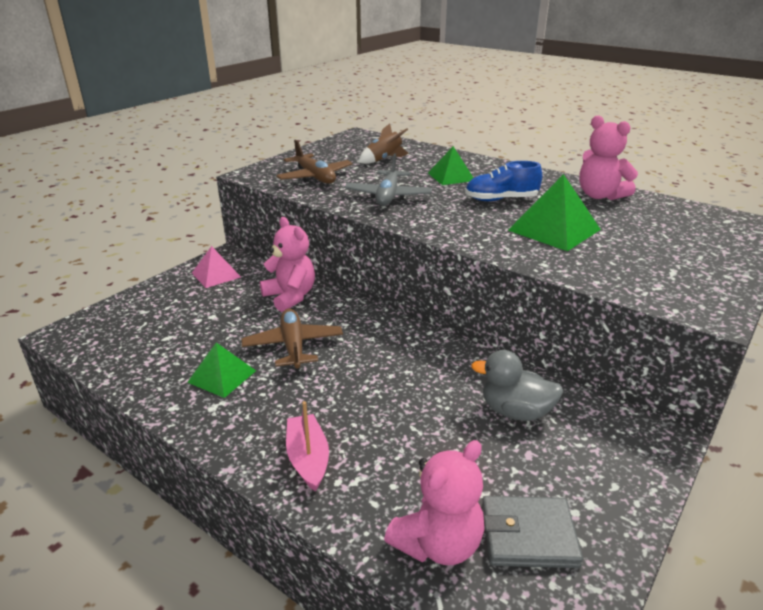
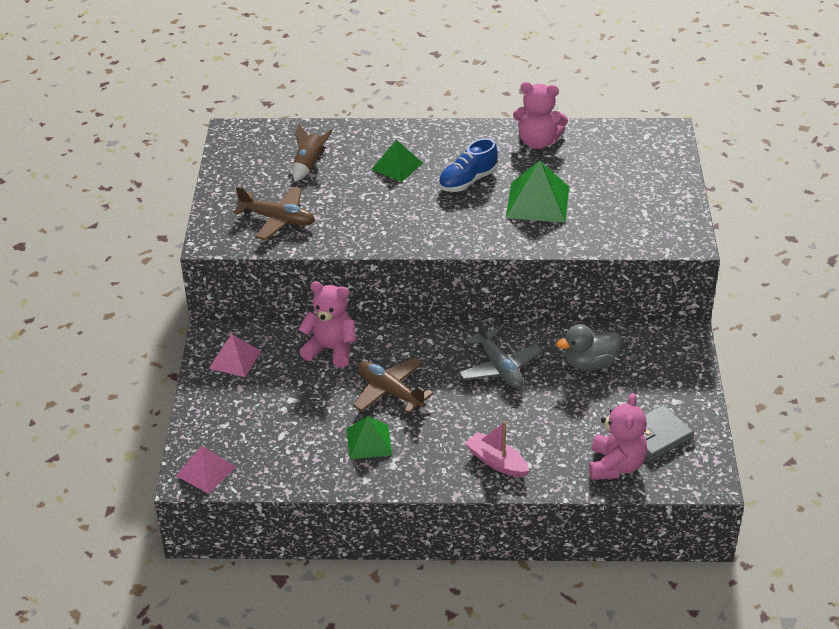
camera: 35 degrees left, 10 degrees up
grey plane [345,153,432,206] -> grey plane moved to [458,318,542,388]
none -> pink pyramid [176,446,236,494]

